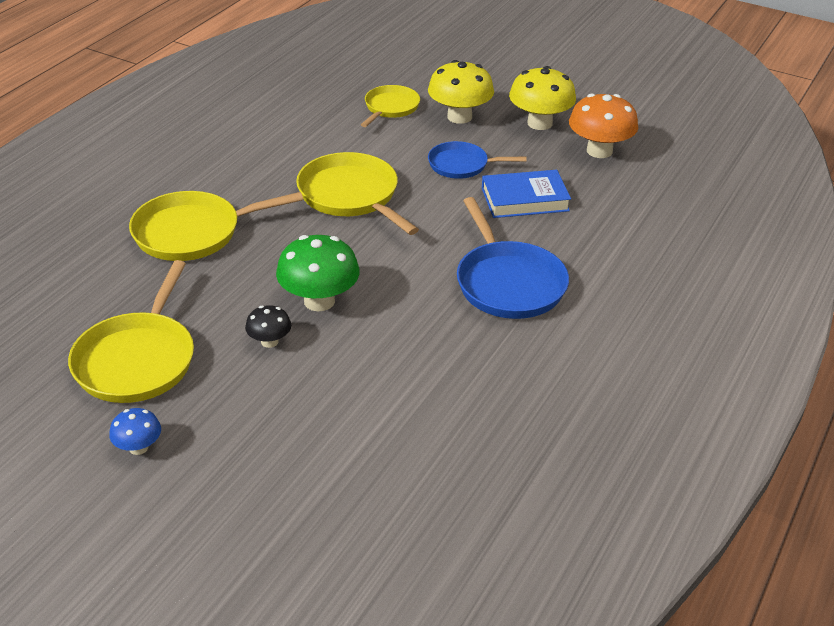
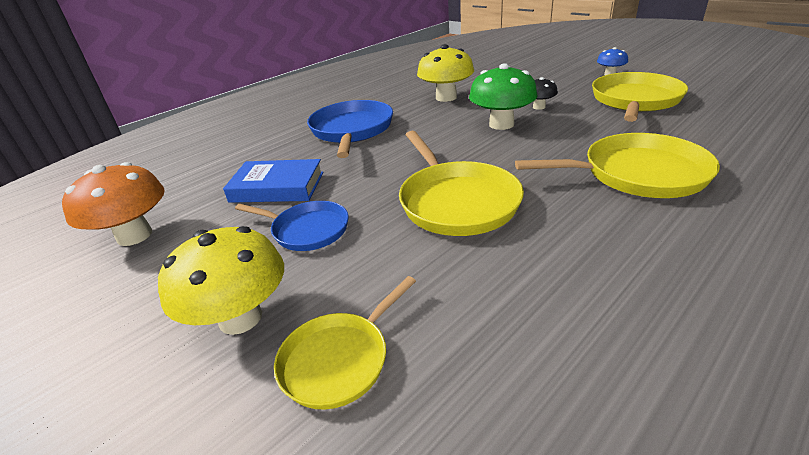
camera: 160 degrees left, 5 degrees down
yellow mushroom [509,66,576,130] -> yellow mushroom moved to [417,44,474,102]

